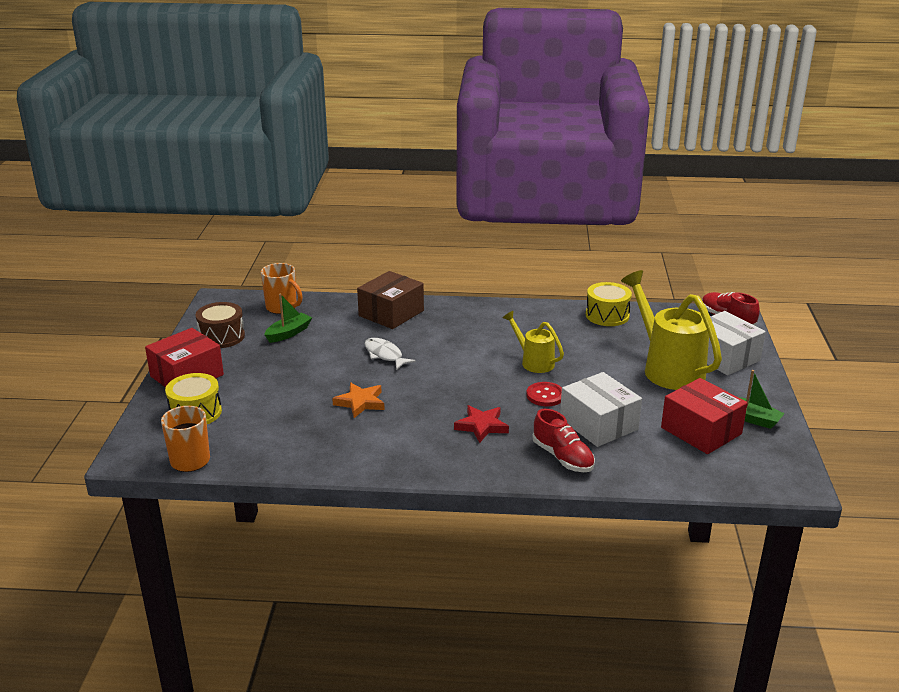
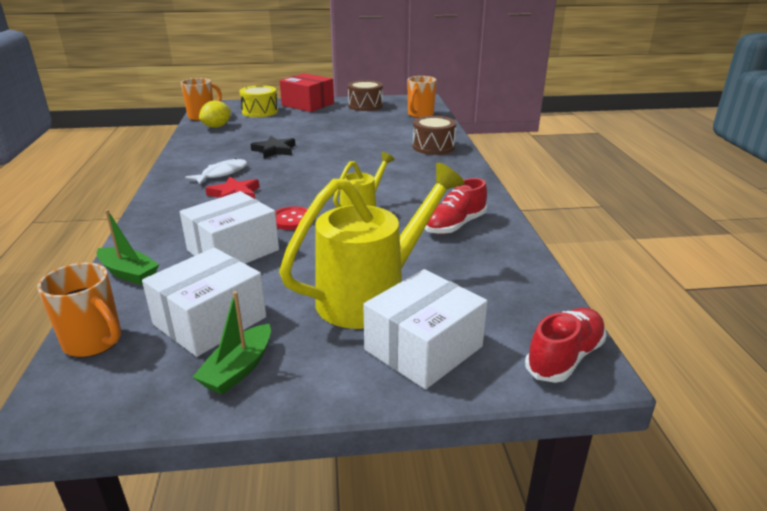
camera: 80 degrees right, 0 degrees up
green boat [264,293,312,343] -> green boat moved to [96,210,159,285]
orange star [332,383,385,418] -> black star [251,136,295,158]
brown box [357,271,424,329] -> brown drum [413,116,456,155]
white fish [364,338,416,370] -> white fish moved to [185,158,247,184]
red shoe [533,409,595,472] -> red shoe moved to [424,178,487,234]
yellow drum [586,282,632,326] -> none
red box [661,378,748,454] -> white box [142,248,266,357]
none -> orange mug [37,263,121,358]
none -> yellow lemon [199,101,231,128]

